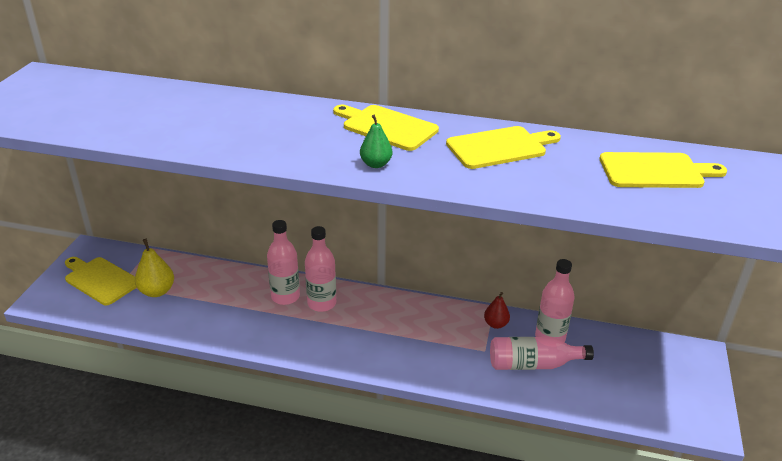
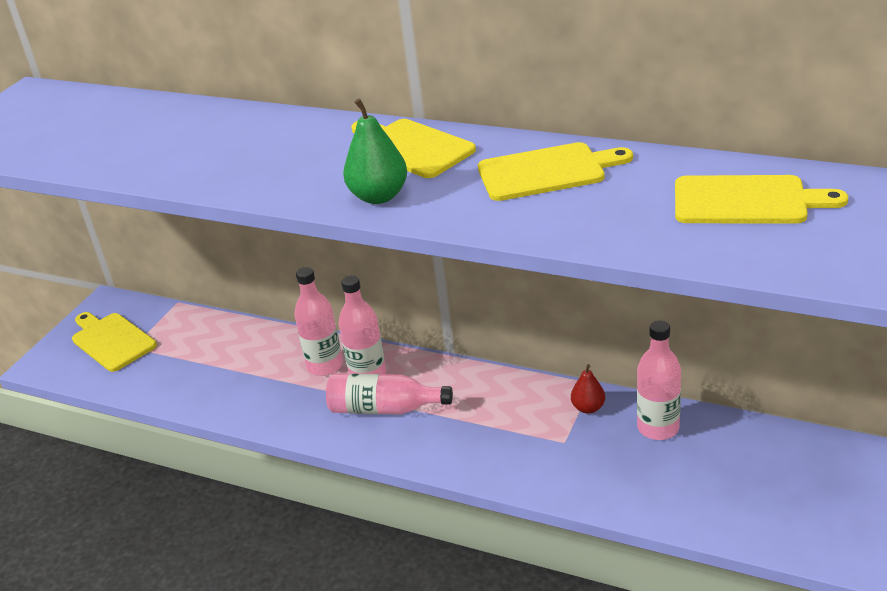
camera: 15 degrees right, 0 degrees up
yellow pear [135,239,174,297] -> none
green pear [360,115,392,168] -> green pear [343,98,407,204], size x1.53
pink bottle [490,337,594,370] -> pink bottle moved to [326,374,453,414]

